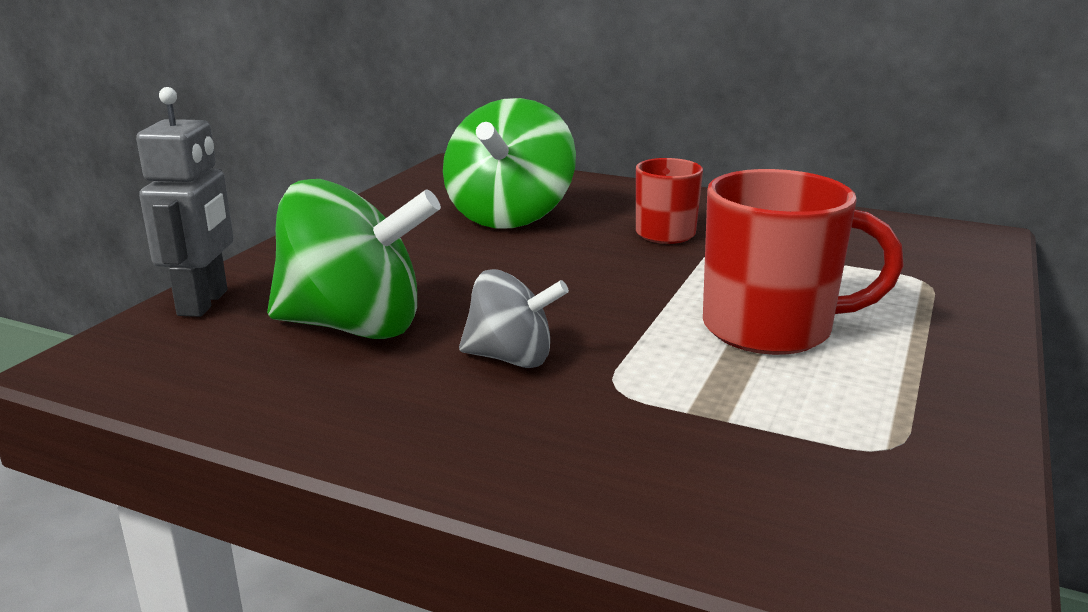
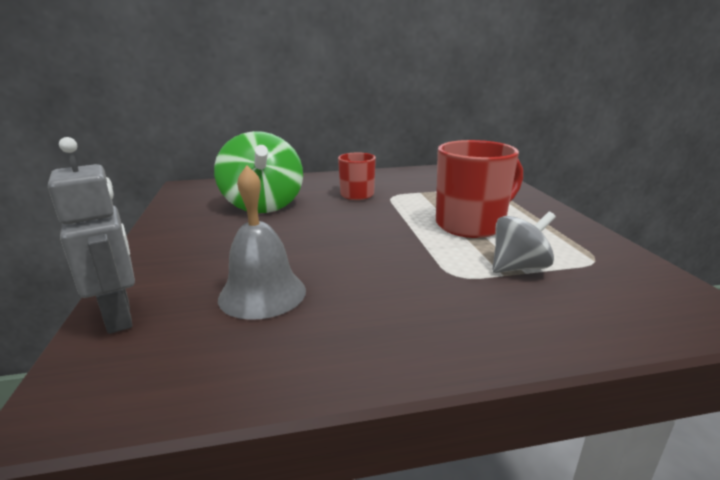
camera: 35 degrees left, 0 degrees up
green spinning top [267,179,441,339] -> grey bell [218,165,306,320]
grey spinning top [459,269,569,368] -> grey spinning top moved to [492,212,556,273]

